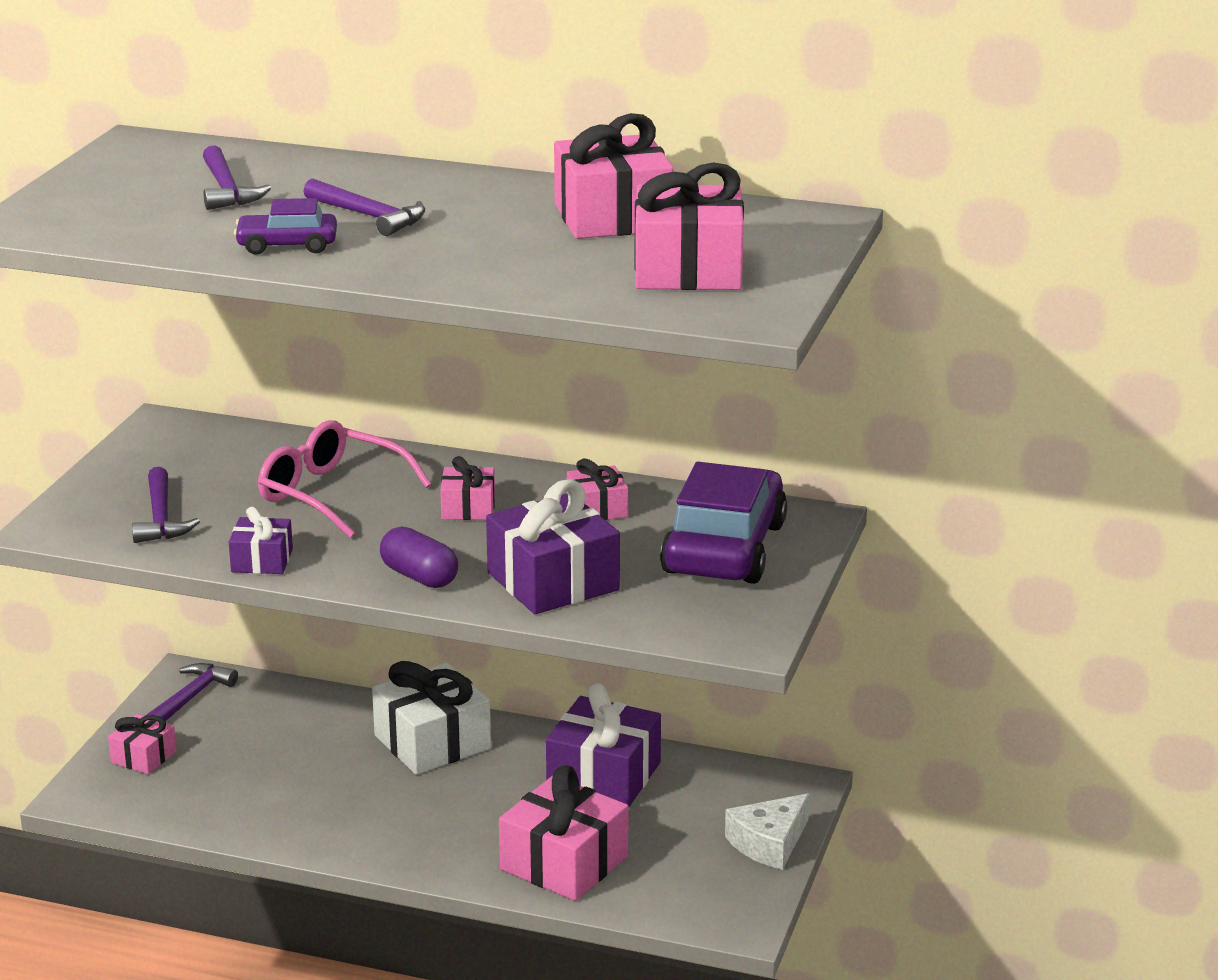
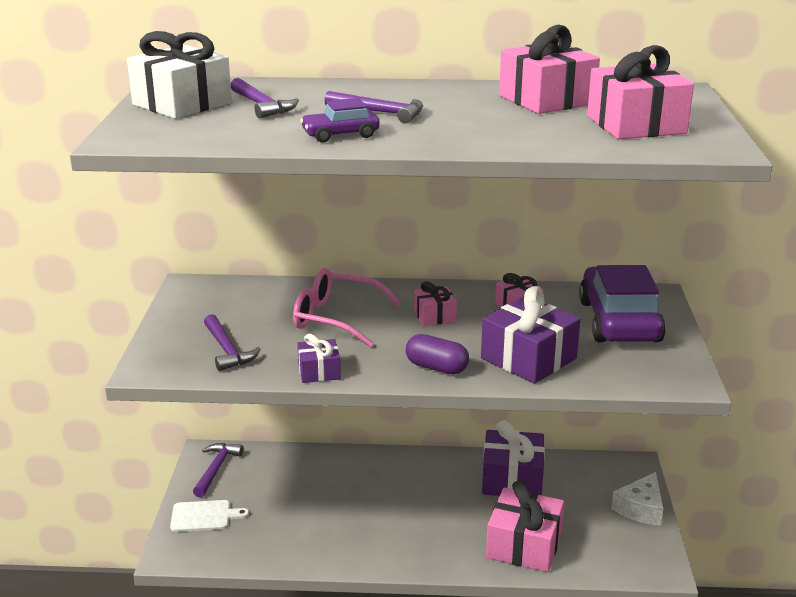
camera: 15 degrees left, 0 degrees up
pink gift [108,714,177,774] -> white cutting board [170,500,249,532]
white gift [372,661,491,775] -> white gift moved to [127,31,232,119]

